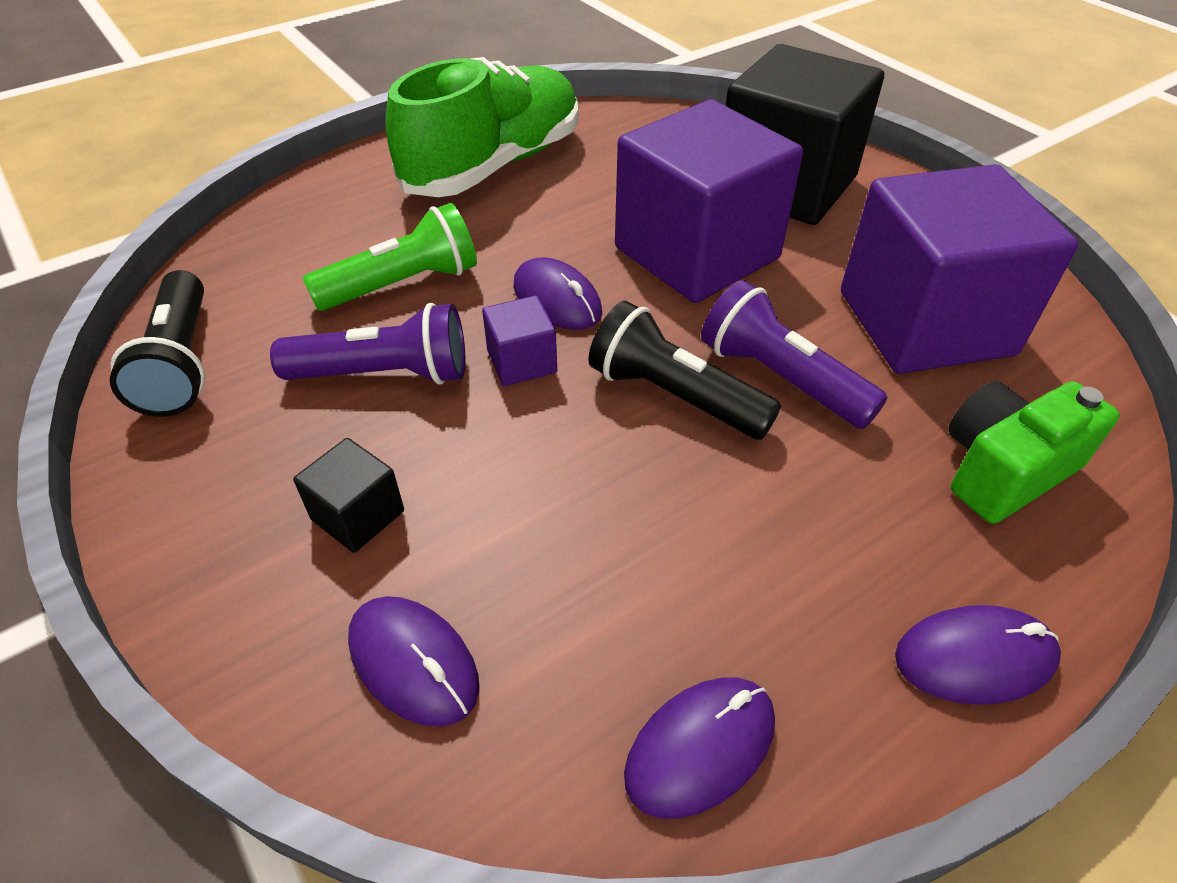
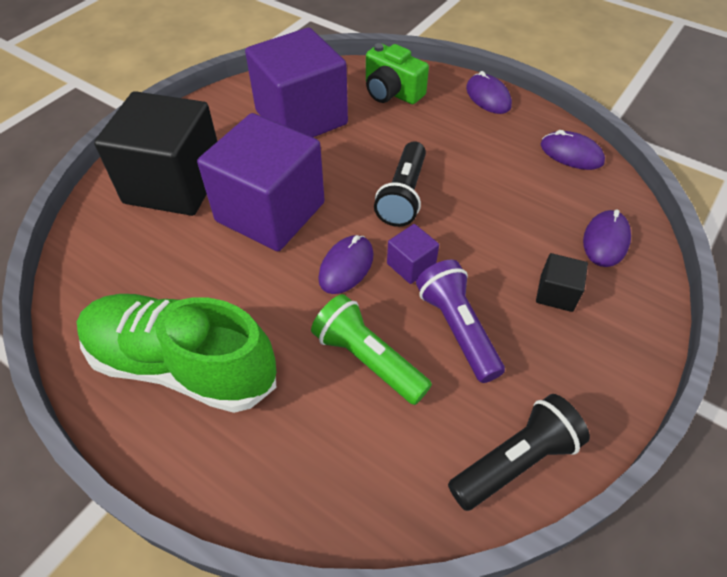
camera: 110 degrees left, 5 degrees up
purple flashlight [701,280,888,429] -> none

